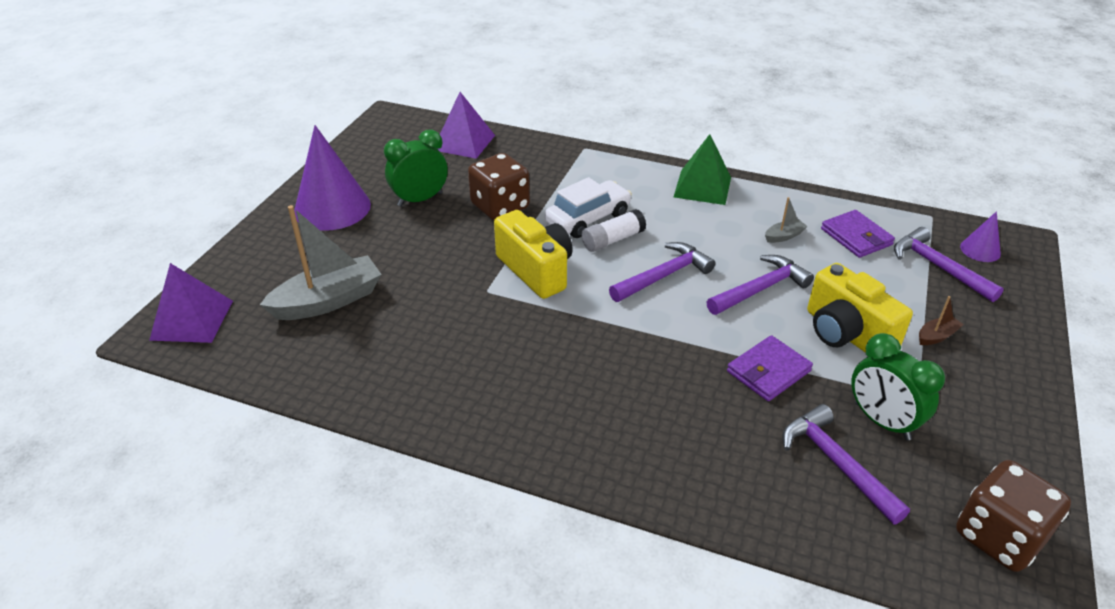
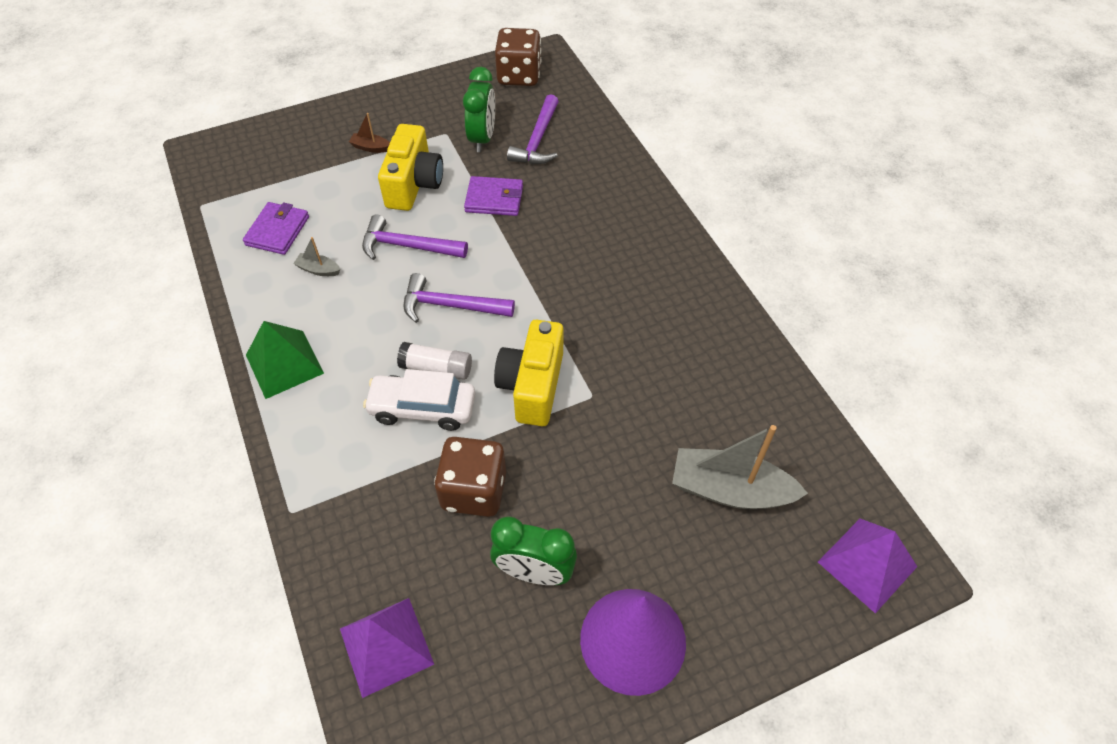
camera: 135 degrees left, 15 degrees up
purple hammer [894,227,1004,302] -> none
purple cone [960,211,1001,262] -> none

